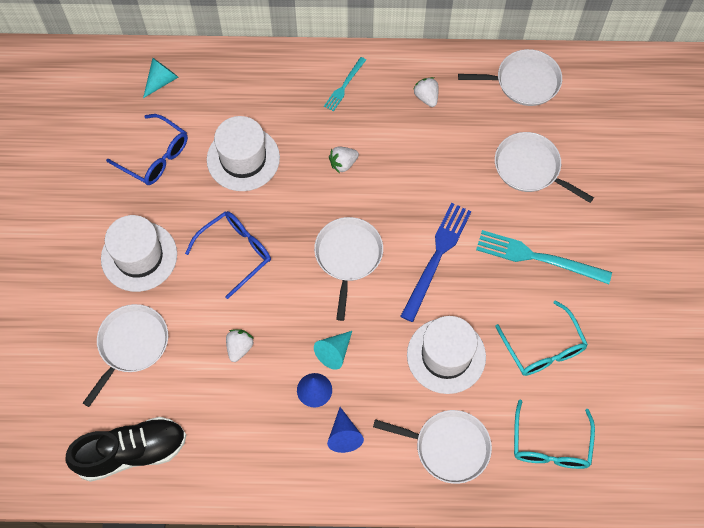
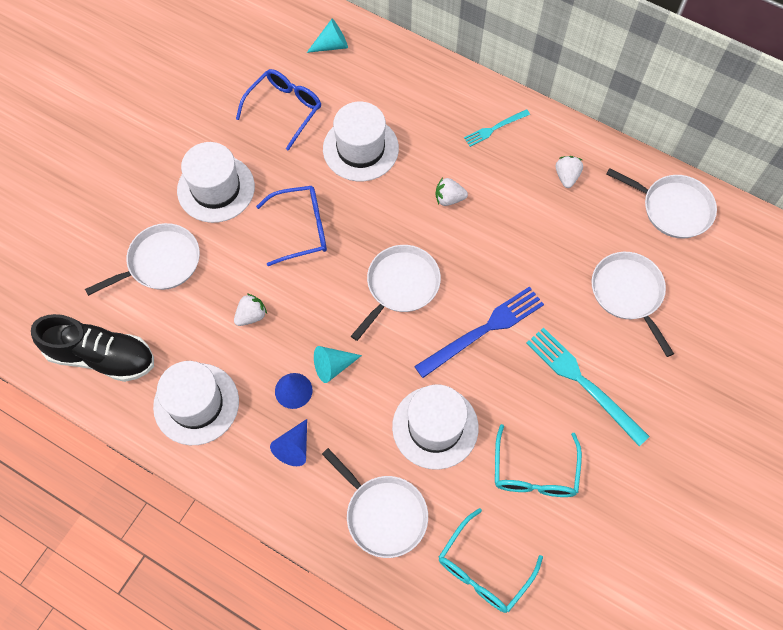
camera: 30 degrees right, 0 degrees up
blue glasses [106,114,188,185] -> blue glasses turned 120 degrees counterclockwise [236,69,321,151]
none -> white hat [153,361,239,445]

